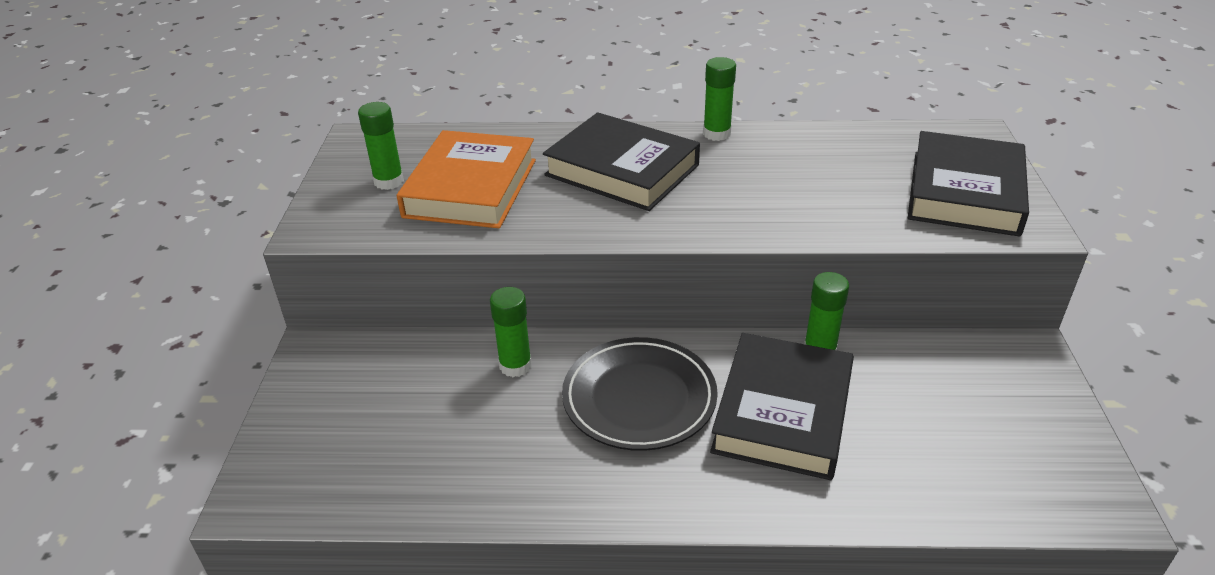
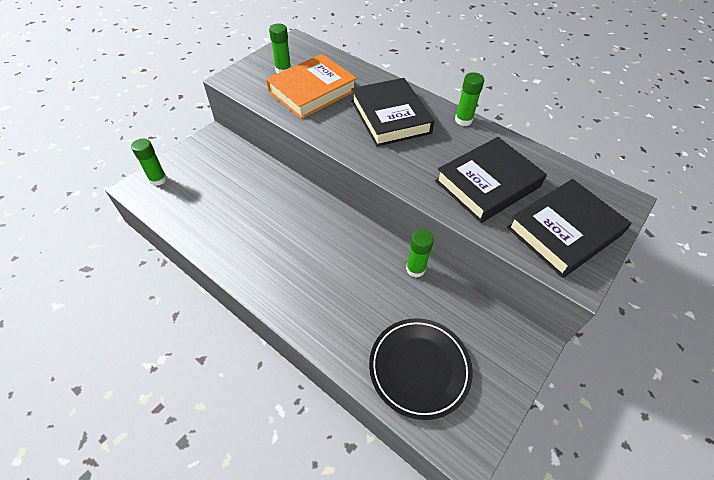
camera: 35 degrees right, 15 degrees up
green glue stick [490,287,532,377] -> green glue stick moved to [131,138,167,186]
black plate [562,337,718,451] -> black plate moved to [369,318,473,420]
black book [710,333,854,480] -> black book moved to [435,137,547,223]

